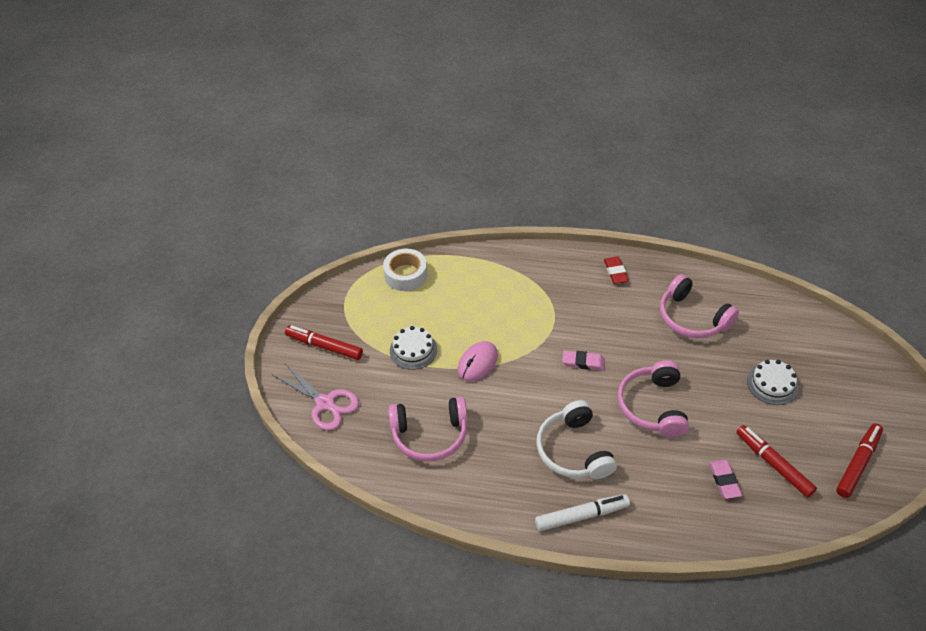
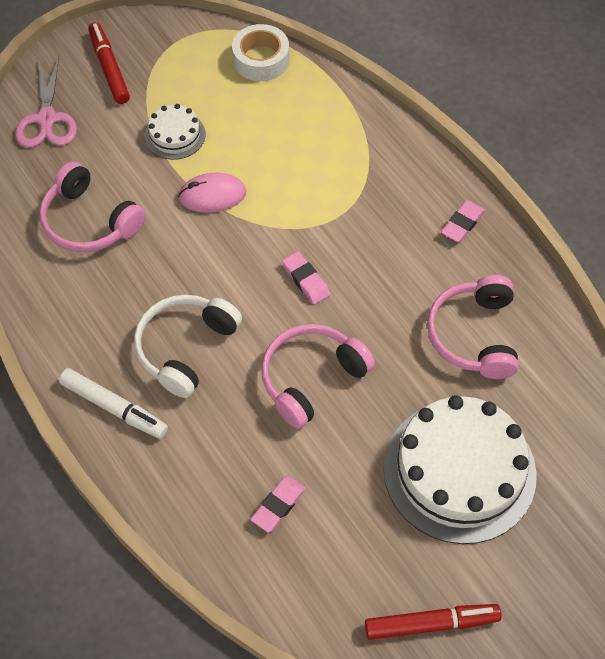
camera: 45 degrees right, 10 degrees up
red eraser [604,257,629,284] -> pink eraser [441,200,485,242]
red marker [736,425,817,498] -> none
white cake [747,360,798,405] -> white cake [383,395,537,544], size x2.12

